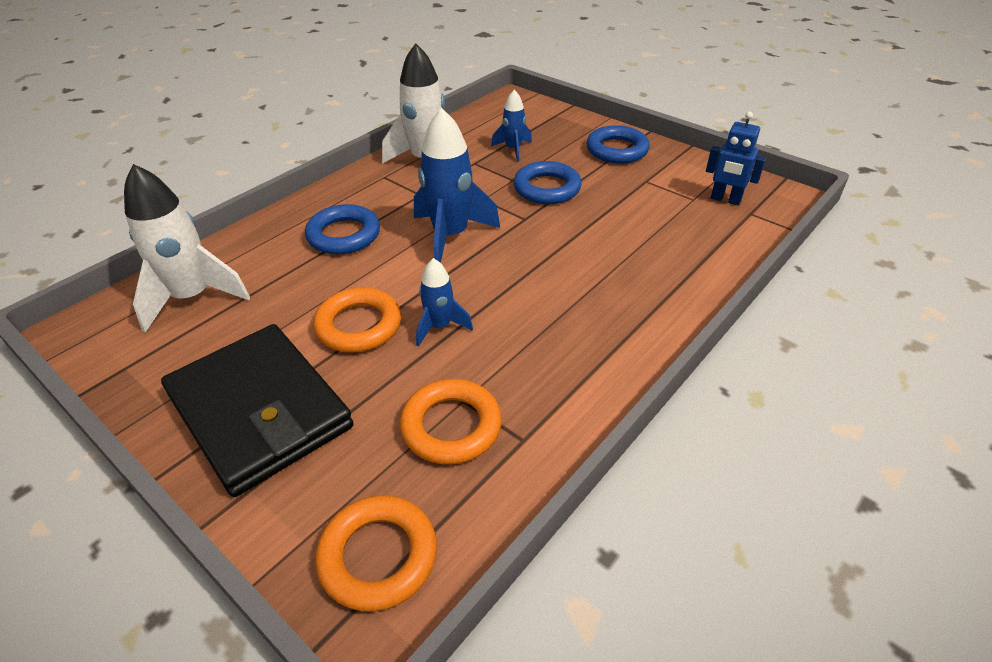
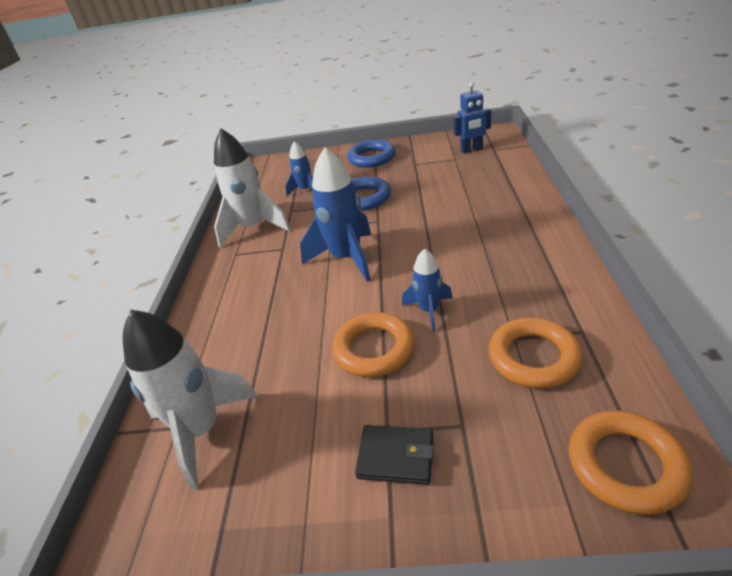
camera: 35 degrees left, 5 degrees down
black wallet [161,324,353,497] -> black wallet [355,425,434,485], size x0.43
blue ring [305,204,380,254] -> none

